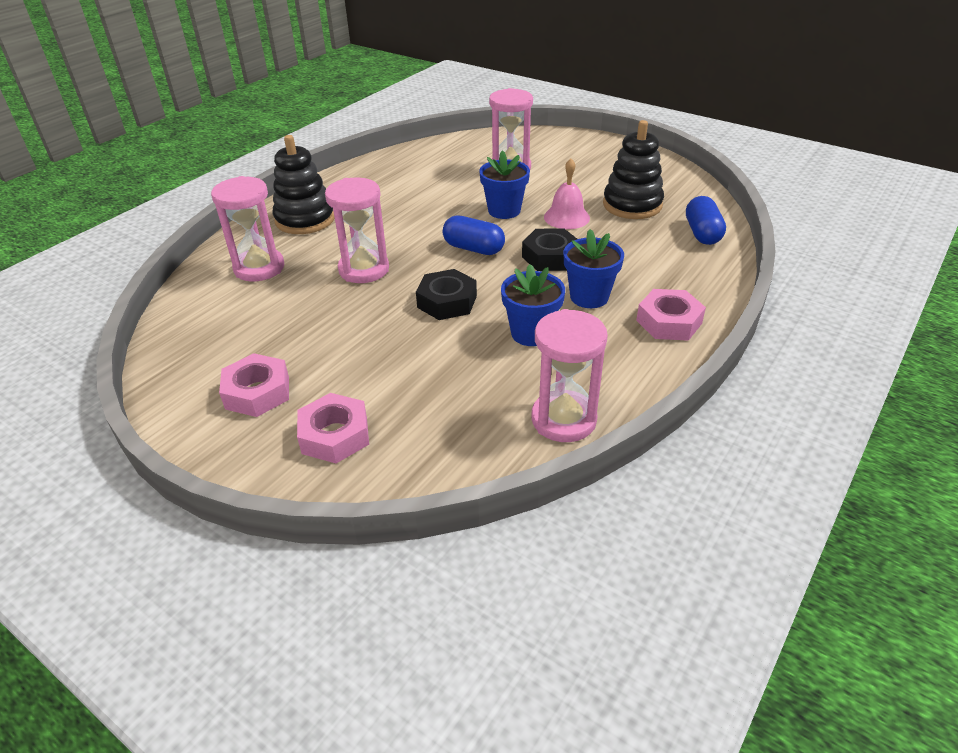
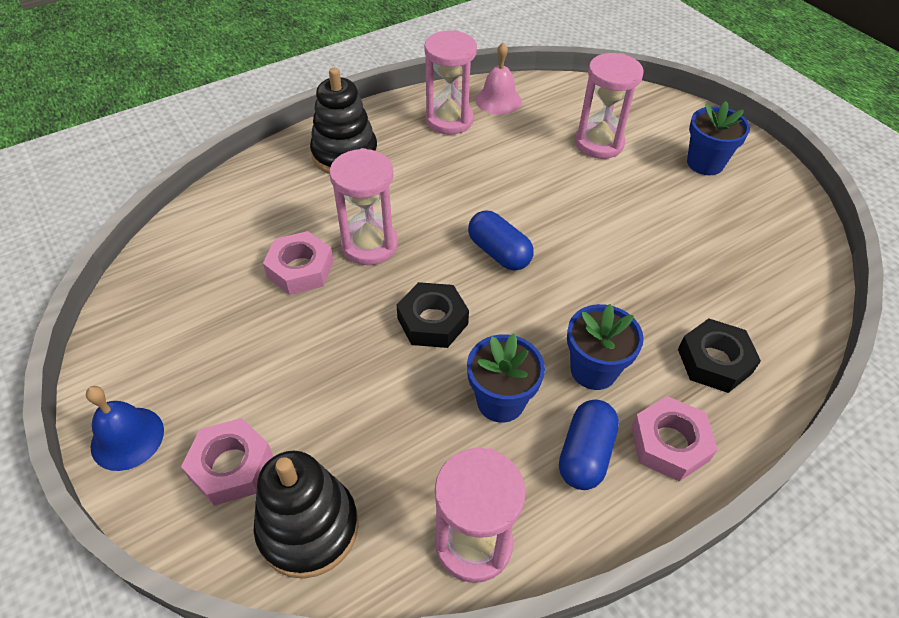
camera: 20 degrees right, 10 degrees up
pink hourglass [211,176,284,282] -> pink hourglass moved to [424,30,477,135]
pink nut [219,353,289,417] -> pink nut moved to [263,231,334,295]
blue flower pot [479,150,530,219] -> blue flower pot moved to [687,101,750,175]
black nut [522,228,577,271] -> black nut moved to [678,318,761,393]
pink bell [544,158,590,229] -> pink bell moved to [475,42,522,115]
black stacking toy [603,120,664,219] -> black stacking toy moved to [254,451,359,579]
blue capsule [686,196,726,245] -> blue capsule moved to [559,400,619,490]
none -> blue bell [86,386,164,471]

